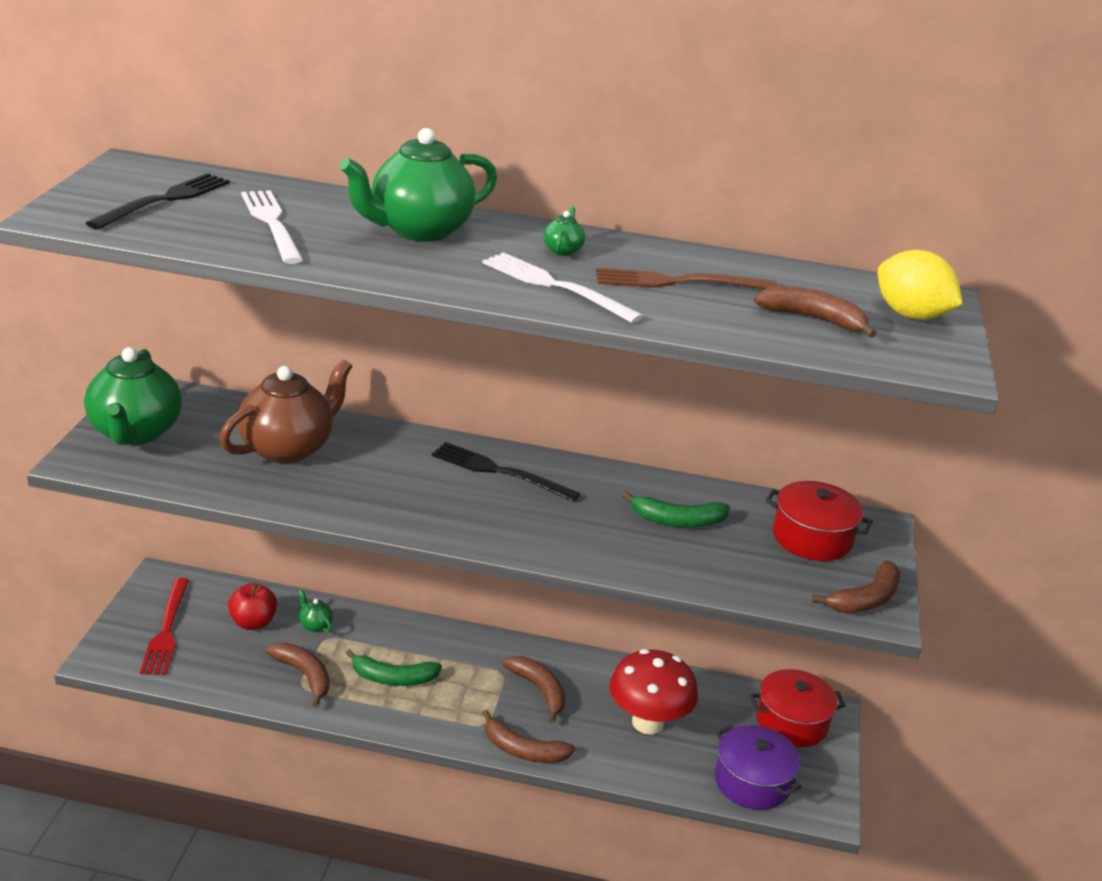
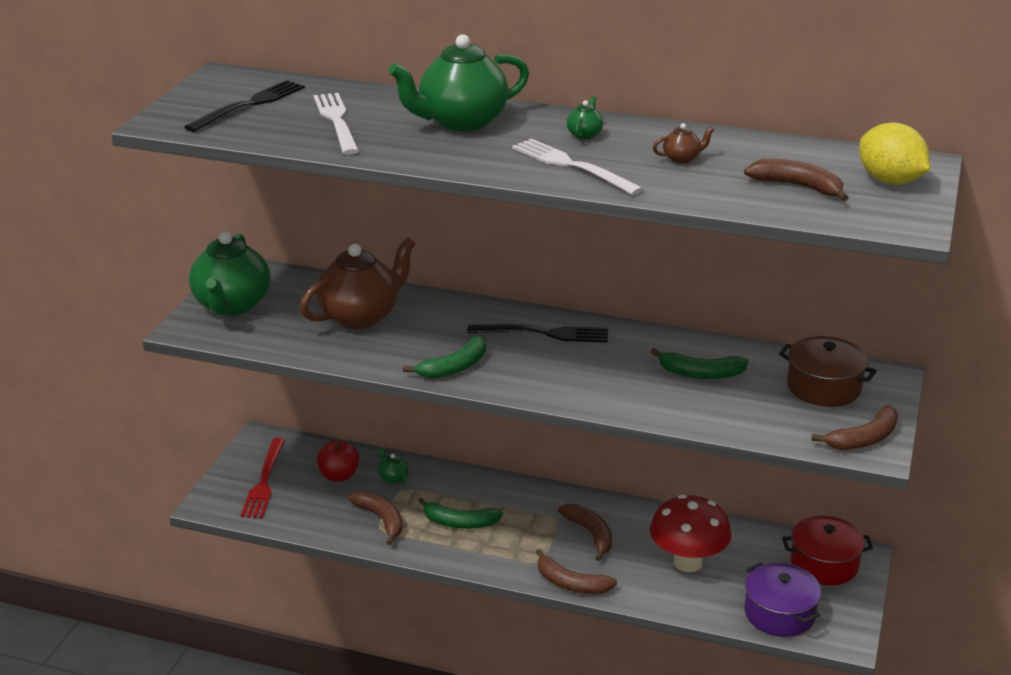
camera: 10 degrees right, 0 degrees up
black fork [432,442,581,502] -> black fork turned 150 degrees clockwise [467,324,608,342]
brown fork [596,268,778,289] -> brown teapot [653,123,714,164]
red pot [766,481,873,561] -> brown pot [779,336,877,407]
none -> green banana [403,336,486,379]

